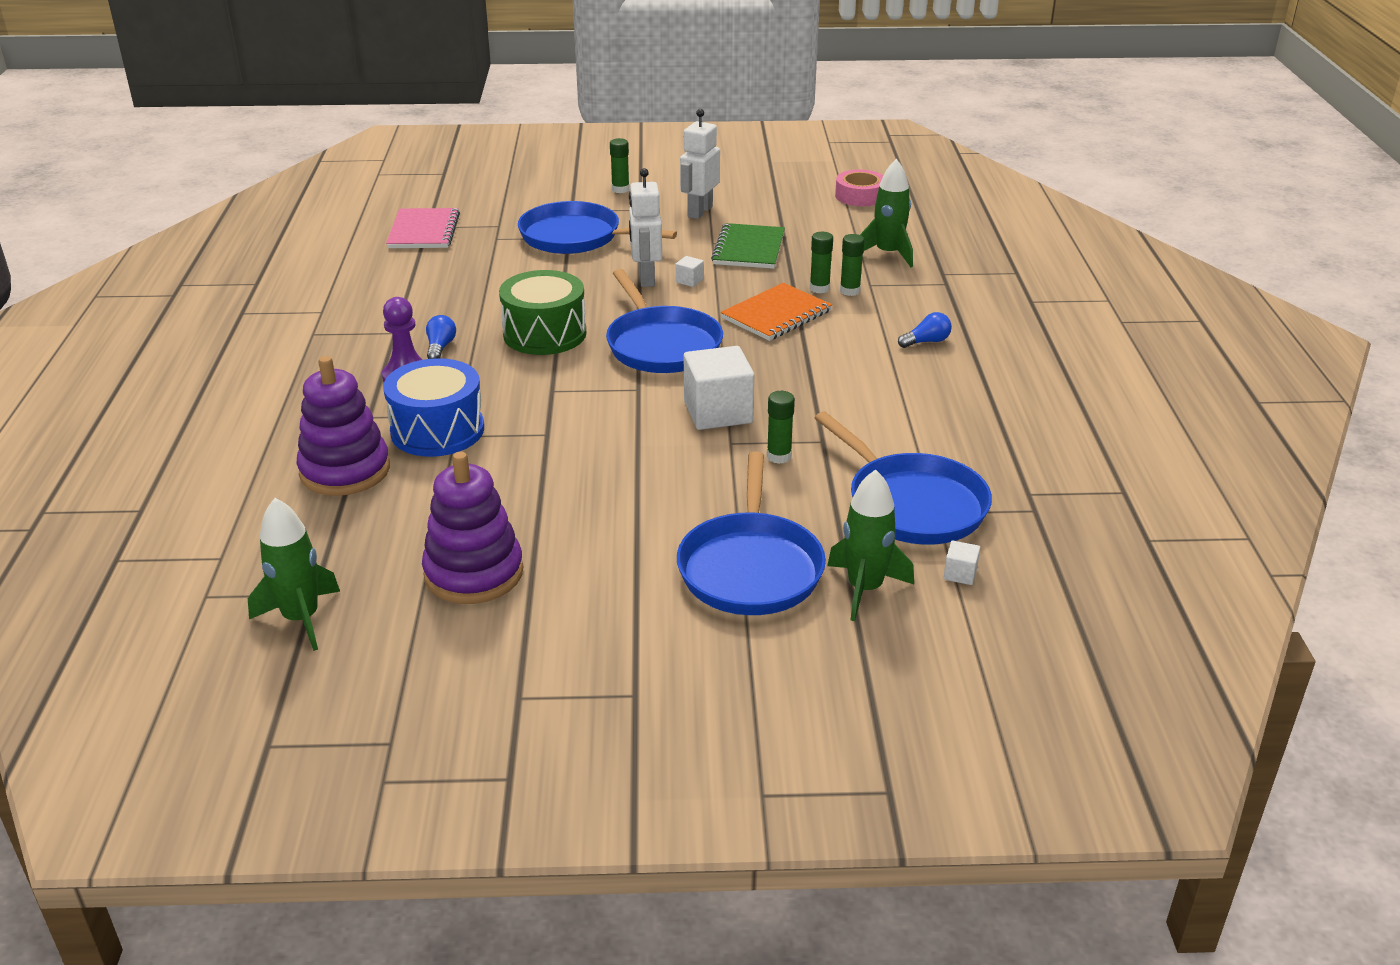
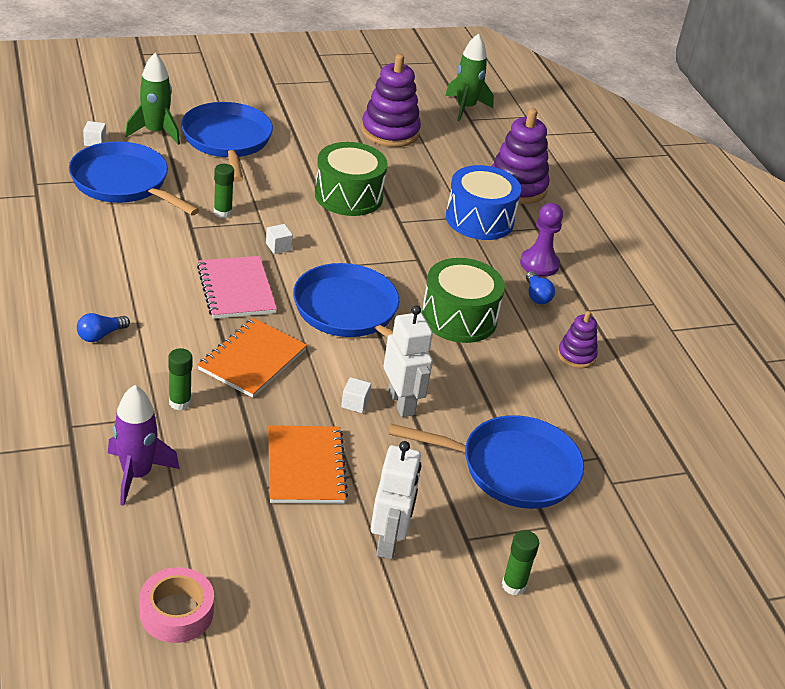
camera: 160 degrees right, 5 degrees up
pink notebook [386,208,460,248] -> pink notebook moved to [197,256,277,319]
white cube [684,346,754,430] -> white cube [266,224,293,254], size x0.43
green notebook [711,223,785,269] -> orange notebook [268,425,348,504]
green glue stick [810,232,833,293] -> none
green rocket [860,159,913,267] -> purple rocket [108,385,180,506]
none -> green drum [315,142,388,216]
none -> purple stacking toy [558,311,598,368]

